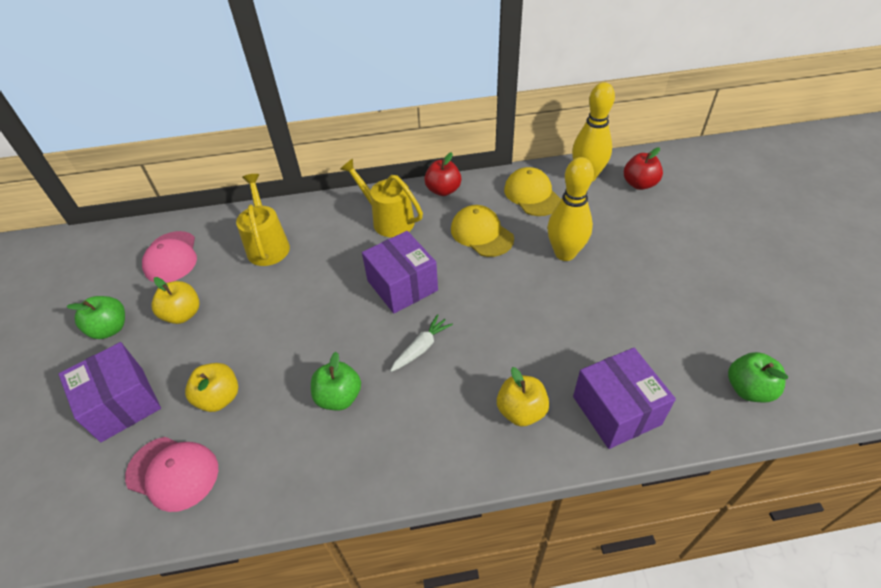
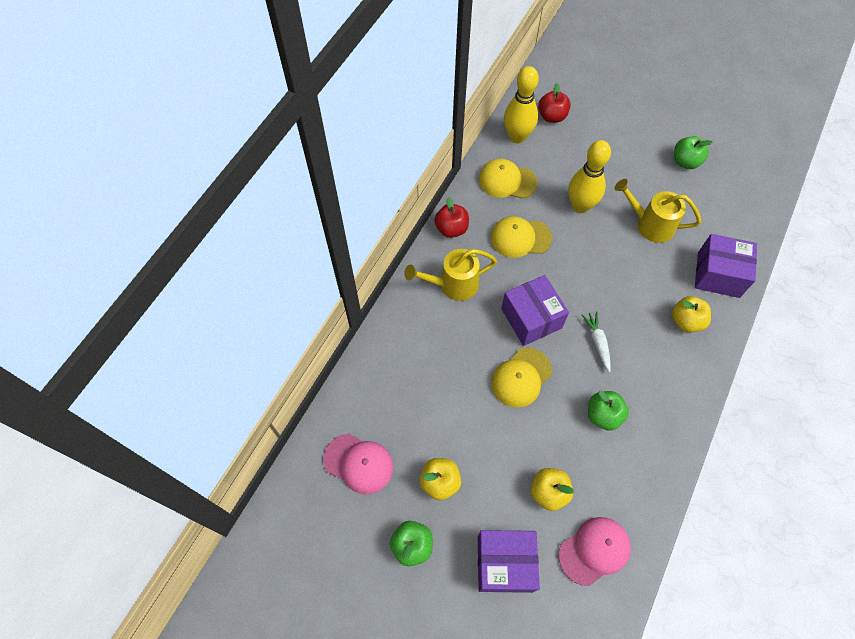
camera: 55 degrees left, 15 degrees up
yellow watering can [236,174,290,266] -> yellow watering can moved to [614,179,701,243]
purple box [362,231,438,314] -> purple box turned 60 degrees clockwise [501,275,569,346]
green apple [728,352,788,402] -> green apple moved to [674,136,712,169]
none -> yellow cap [491,348,552,408]

